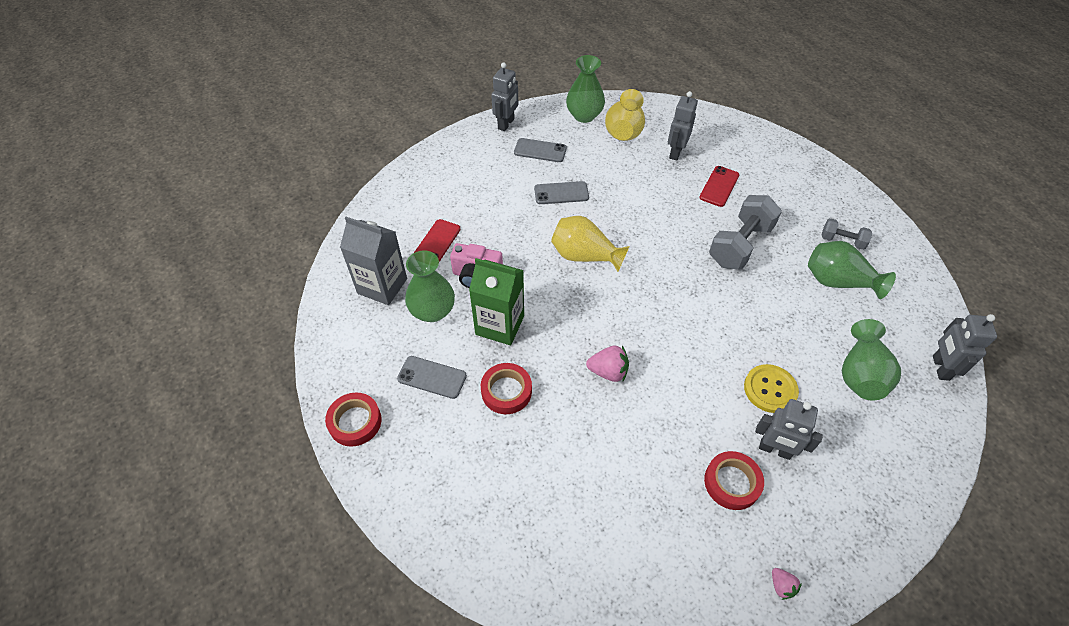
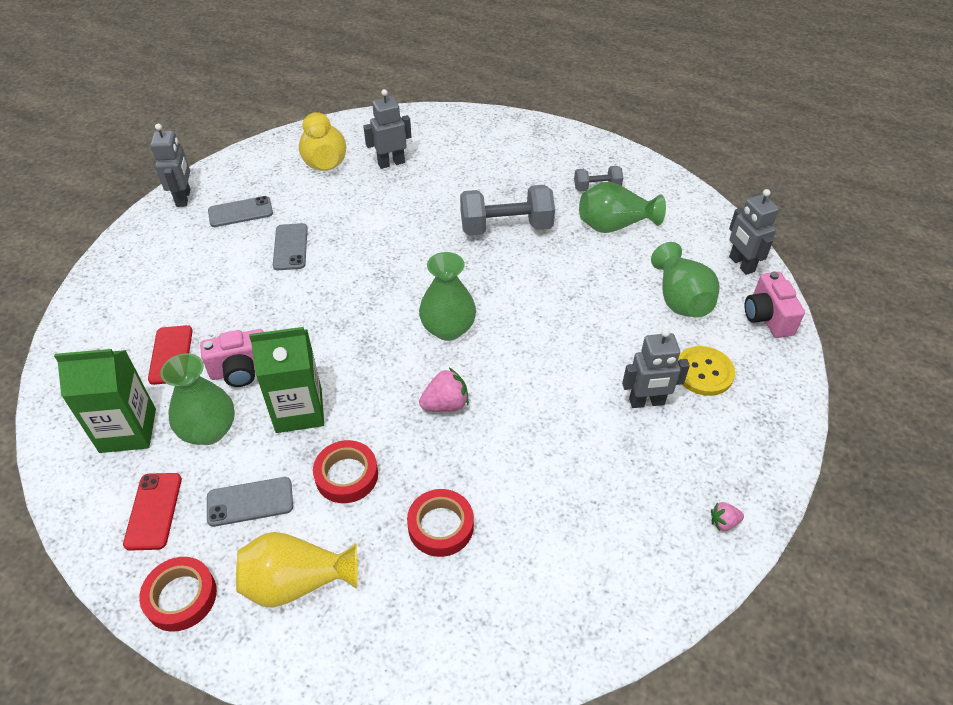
camera: 30 degrees left, 5 degrees down
grey carton [340,217,407,305] -> green carton [54,348,156,453]
grey phone [534,181,589,204] -> grey phone turned 60 degrees counterclockwise [273,223,308,270]
yellow vase [551,216,630,272] -> yellow vase moved to [236,532,358,608]
green vase [566,55,605,123] -> green vase moved to [419,252,476,341]
grey robot [668,91,698,160] -> grey robot turned 75 degrees clockwise [363,89,411,169]
red phone [699,166,739,207] -> red phone moved to [123,473,182,551]
red tape [704,451,764,510] -> red tape moved to [407,489,474,557]
grey dumbbell [709,195,782,270] -> grey dumbbell turned 75 degrees clockwise [460,185,555,236]
yellow button [744,364,799,413] -> yellow button moved to [678,346,735,396]
pink strawberry [772,568,802,600] -> pink strawberry turned 135 degrees clockwise [711,502,744,531]
none -> pink camera [744,271,805,338]

